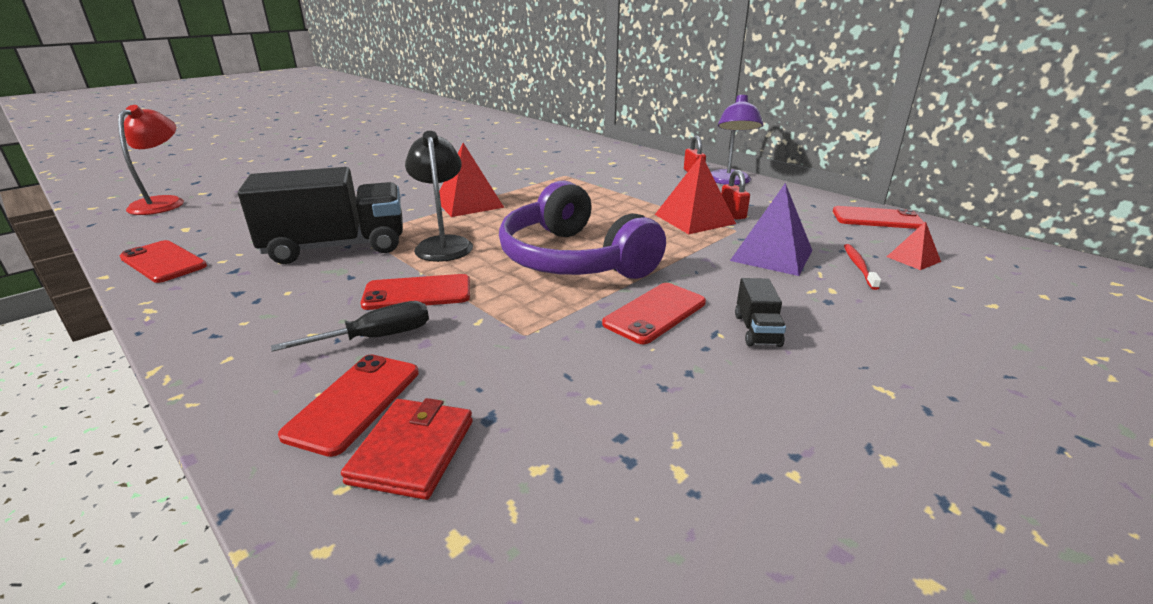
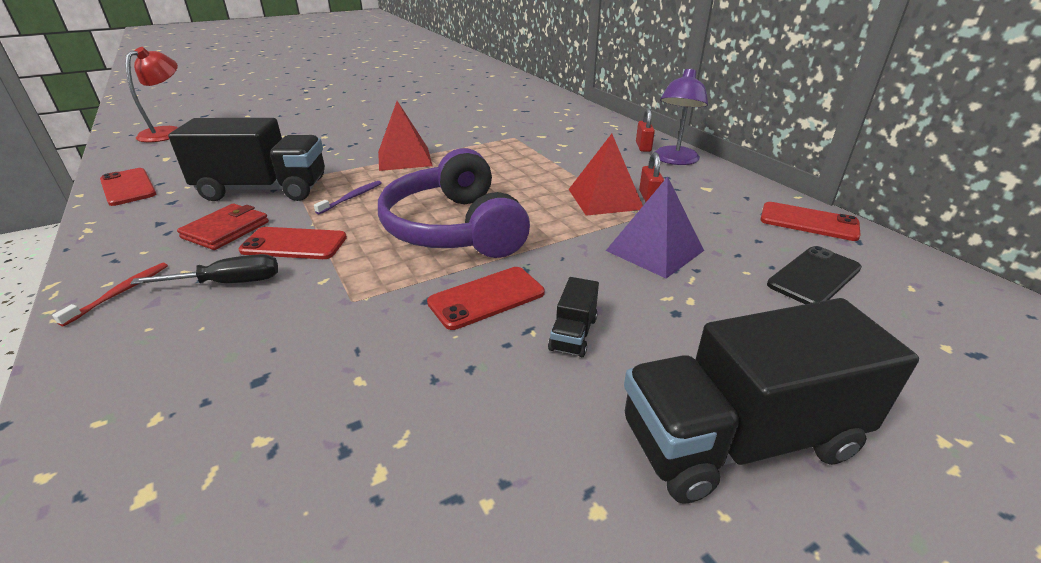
camera: 15 degrees right, 5 degrees up
red phone [278,354,419,457] -> none
red wallet [341,398,473,500] -> red wallet moved to [177,203,269,250]
black lamp [405,131,473,262] -> purple toothbrush [314,181,382,215]
red toothbrush [844,244,881,290] -> red toothbrush moved to [52,262,168,327]
red pyramid [887,221,941,270] -> black phone [767,246,862,304]
none -> black truck [624,298,919,504]

